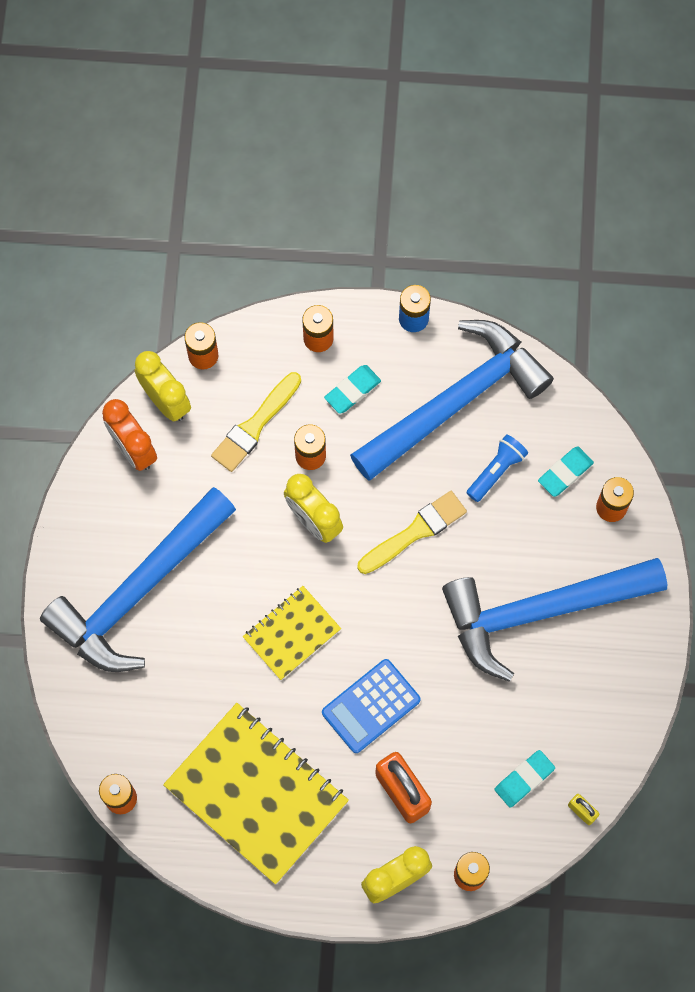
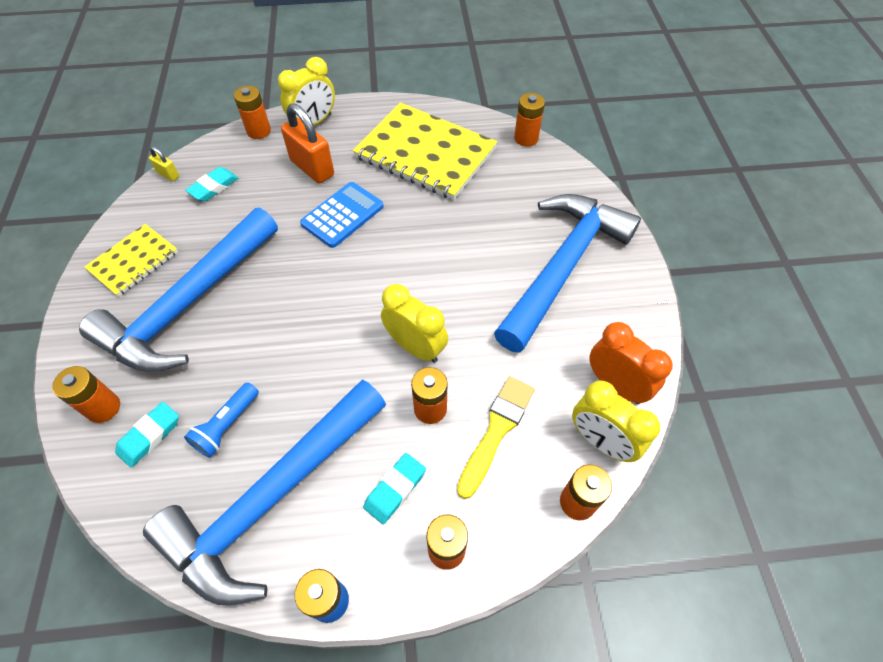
camera: 170 degrees right, 15 degrees down
yellow notebook [243,586,341,680] -> yellow notebook moved to [84,224,178,297]
yellow brush [357,491,467,574] -> none
blue hammer [442,558,667,682] -> blue hammer turned 150 degrees clockwise [79,208,278,372]

